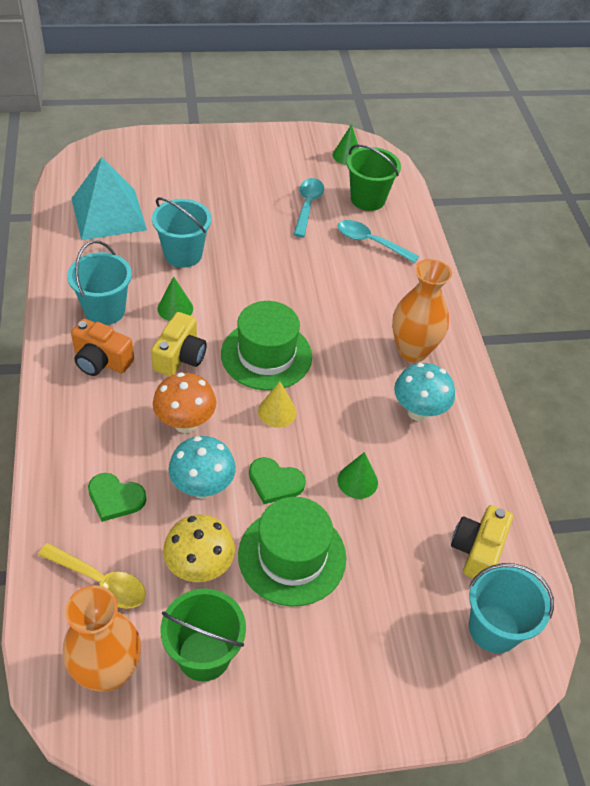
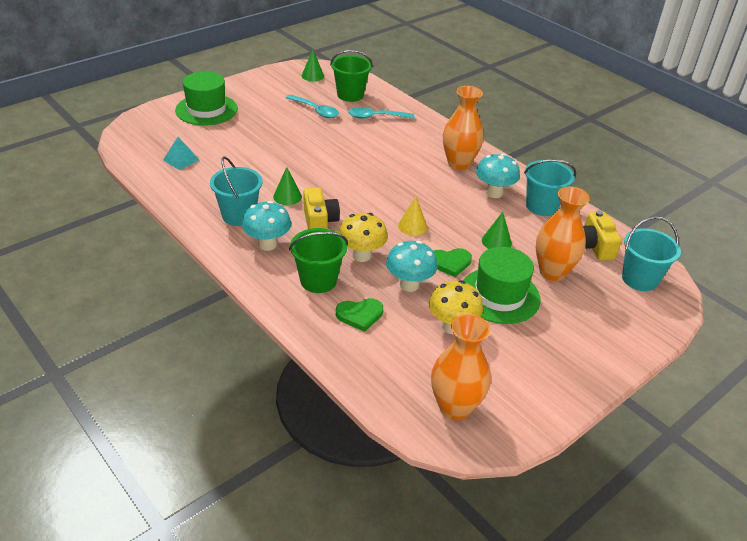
camera: 30 degrees left, 10 degrees down
yellow spoon [38,543,146,609] -> none
turquoise pyramid [71,157,147,240] -> turquoise pyramid [163,137,199,170], size x0.48
orange camera [71,319,134,376] -> turquoise mushroom [242,201,291,251]
turquoise bucket [152,197,211,268] -> turquoise bucket moved to [524,159,576,216]
orange mushroom [153,372,216,433] -> yellow mushroom [339,213,388,262]
green bucket [160,588,246,681] -> green bucket moved to [289,228,348,293]
green hat [221,301,312,390] -> green hat moved to [175,71,238,126]
turquoise spoon [293,178,324,237] -> turquoise spoon turned 150 degrees clockwise [286,94,339,118]
none -> orange vase [536,187,590,281]

